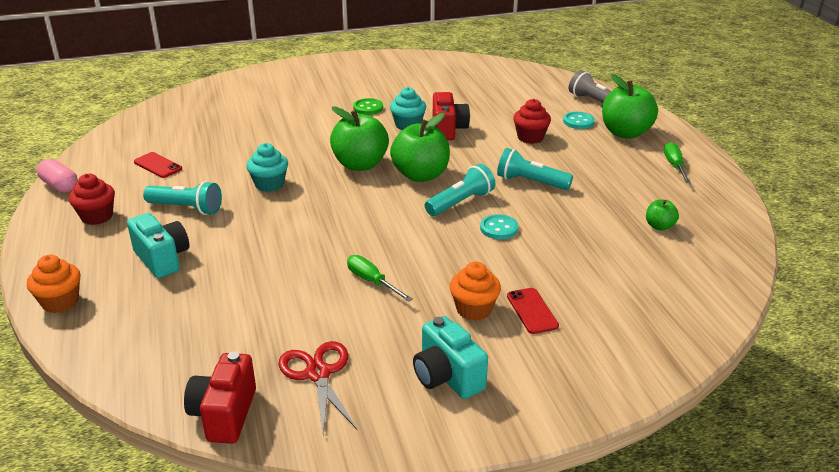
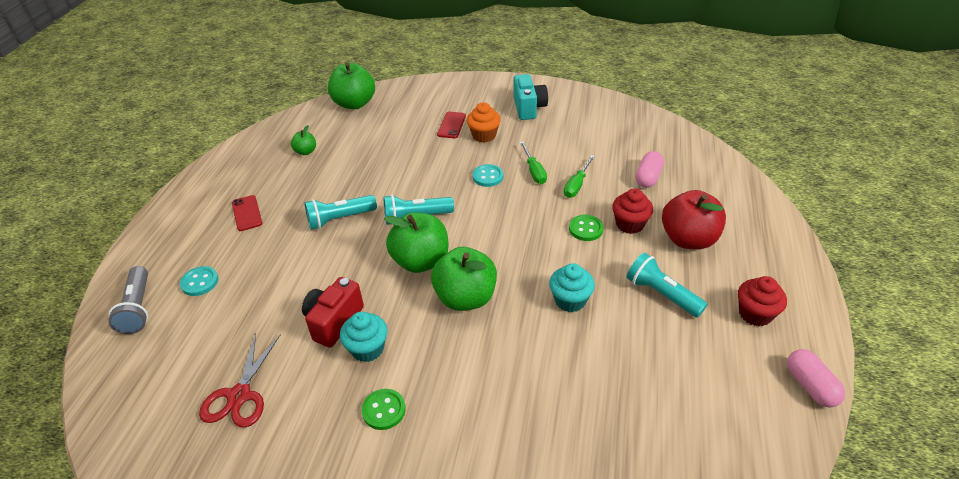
camera: 150 degrees left, 10 degrees up
orange cupcake [27,255,80,313] -> none
turquoise camera [127,213,189,278] -> red apple [662,190,726,249]
red phone [134,152,182,178] -> red phone moved to [232,195,262,231]
red camera [184,351,256,444] -> none
red scissors [278,341,357,433] -> red scissors moved to [199,333,281,428]
turquoise button [480,214,518,239] -> turquoise button moved to [472,164,503,187]
turquoise flashlight [497,148,573,190] -> turquoise flashlight turned 105 degrees clockwise [305,195,377,230]
red cupcake [513,99,551,144] -> red cupcake moved to [612,188,653,234]
green apple [602,74,658,139] -> green apple moved to [328,62,375,109]
green screwdriver [664,142,691,183] -> green screwdriver moved to [564,155,595,198]
none -> green button [569,215,604,241]
none -> pink capsule [635,151,664,188]

